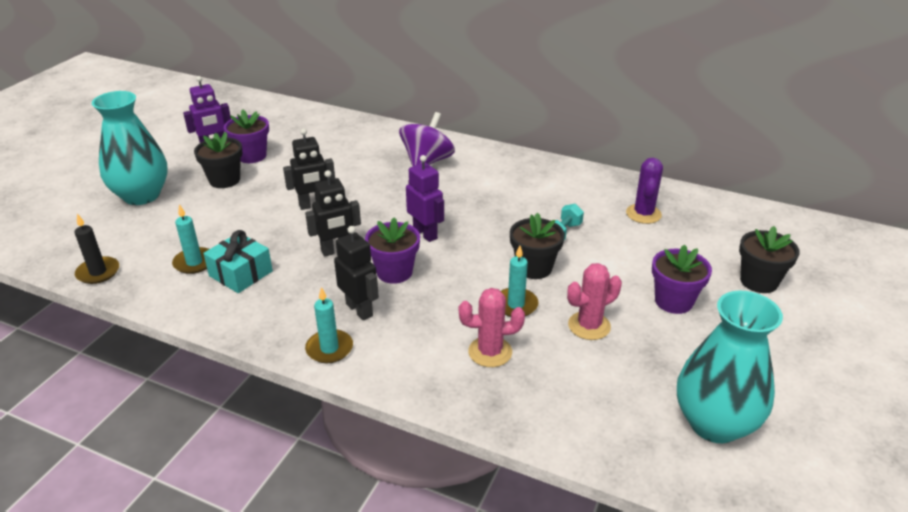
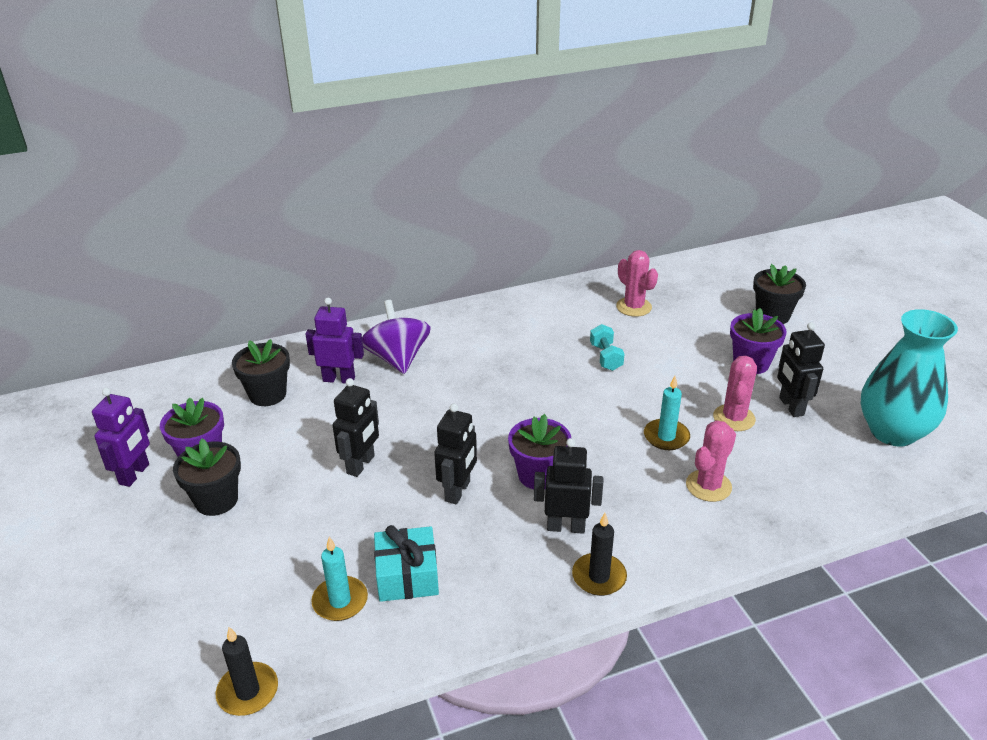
camera: 45 degrees left, 0 degrees up
turquoise vase [92,91,168,205] -> none
turquoise candle [305,287,353,363] -> black candle [572,513,627,596]
purple robot [406,155,444,242] -> purple robot moved to [305,298,364,384]
black flower pot [510,213,565,279] -> black flower pot moved to [232,339,290,406]
purple cactus [626,158,663,224] -> pink cactus [616,250,658,317]
none -> black robot [777,322,825,417]

